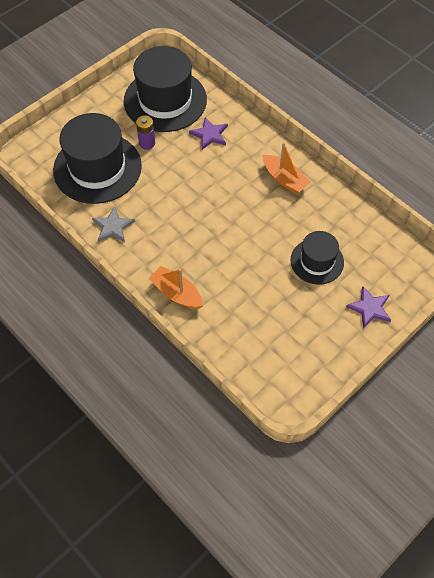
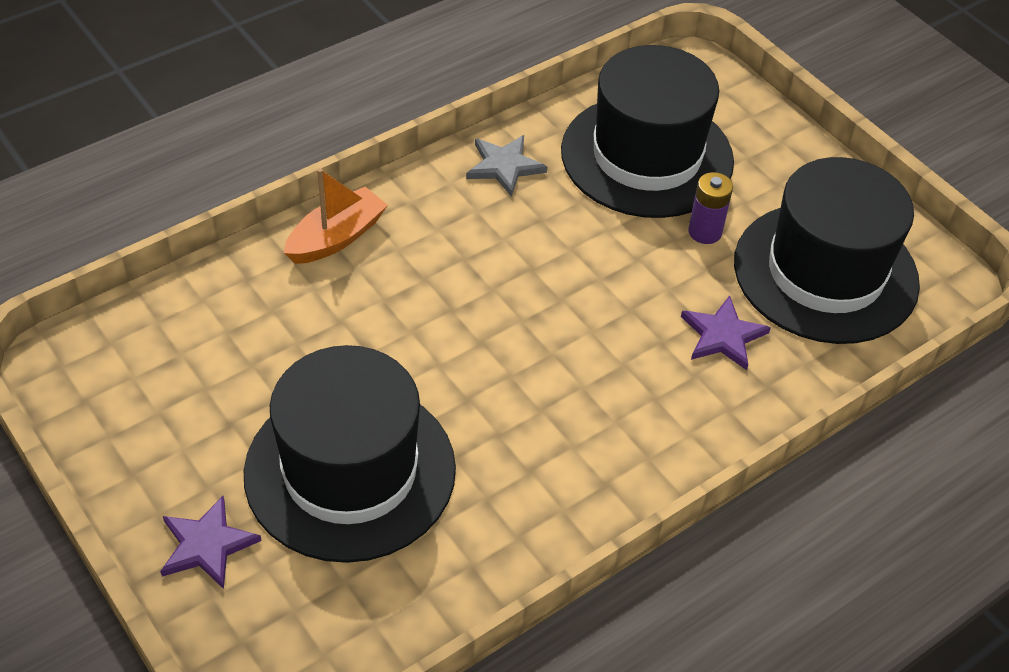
camera: 95 degrees right, 10 degrees down
orange boat [263,142,311,194] -> none
black hat [291,231,344,285] -> black hat [244,345,456,563], size x1.78

